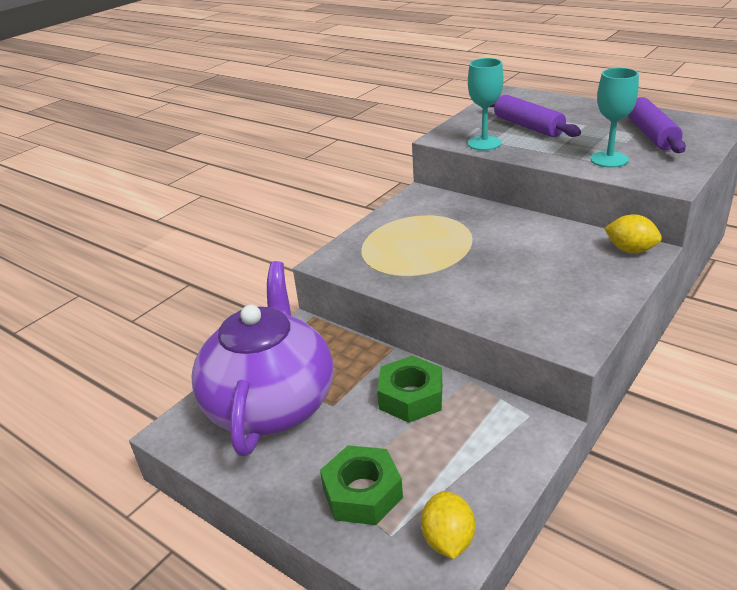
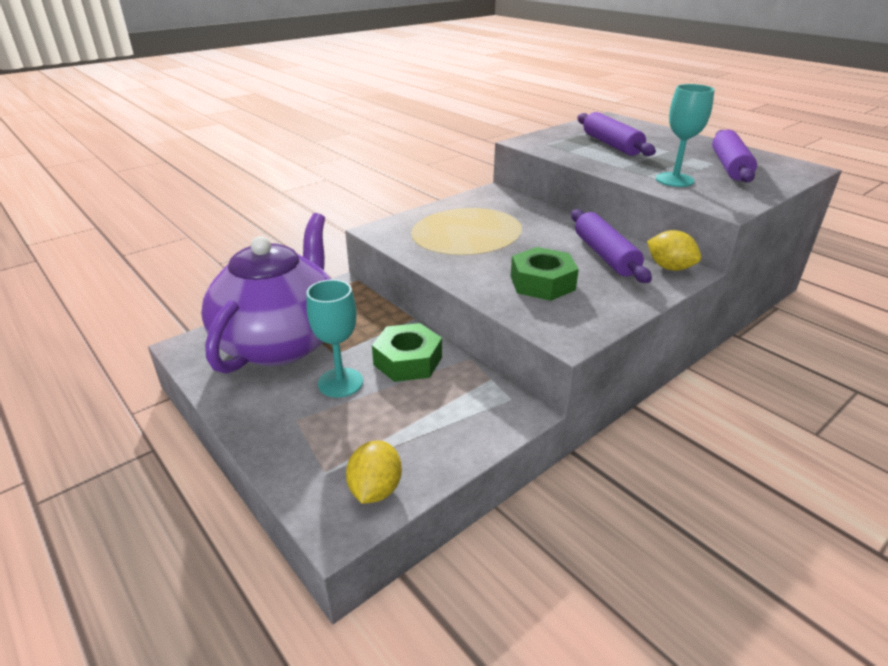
camera: 10 degrees right, 0 degrees up
green nut [320,445,403,525] -> green nut moved to [511,247,579,301]
turquoise goblet [468,58,503,150] -> turquoise goblet moved to [306,279,363,398]
none -> purple rolling pin [571,209,652,283]

